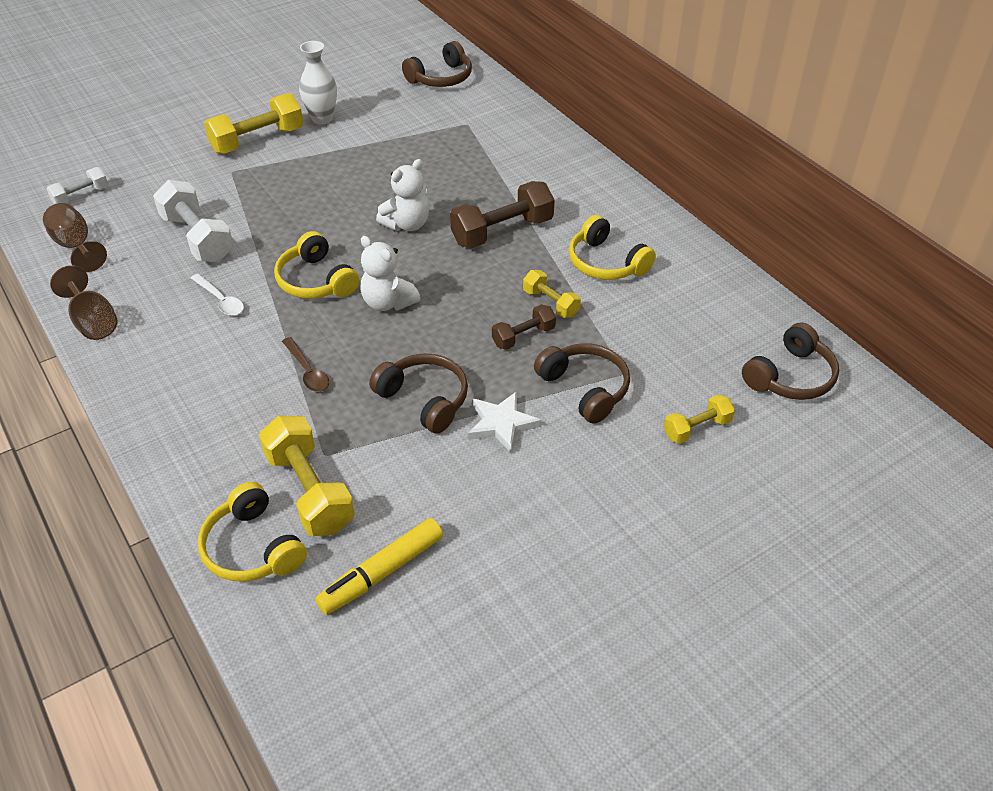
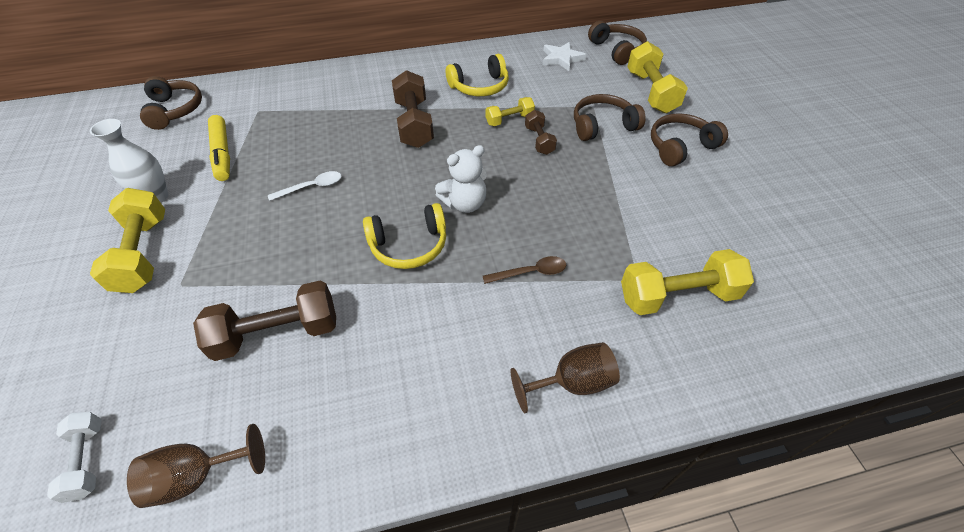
camera: 70 degrees left, 5 degrees up
brown goblet [50,265,117,340] -> brown goblet moved to [511,342,620,413]
white dumbbell [153,180,234,262] -> brown dumbbell [193,281,336,361]
white spoon [191,274,244,316] -> white spoon moved to [268,171,341,201]
yellow headphones [198,482,307,582] -> none
yellow marker [315,518,443,615] -> yellow marker moved to [208,115,230,181]
brown headphones [369,353,468,434] -> brown headphones moved to [651,113,728,166]
white teddy bear [376,159,429,231] -> none
white star [468,391,541,453] -> white star moved to [543,42,586,71]
yellow dumbbell [664,394,735,444] -> yellow dumbbell [627,41,688,113], size x1.77

